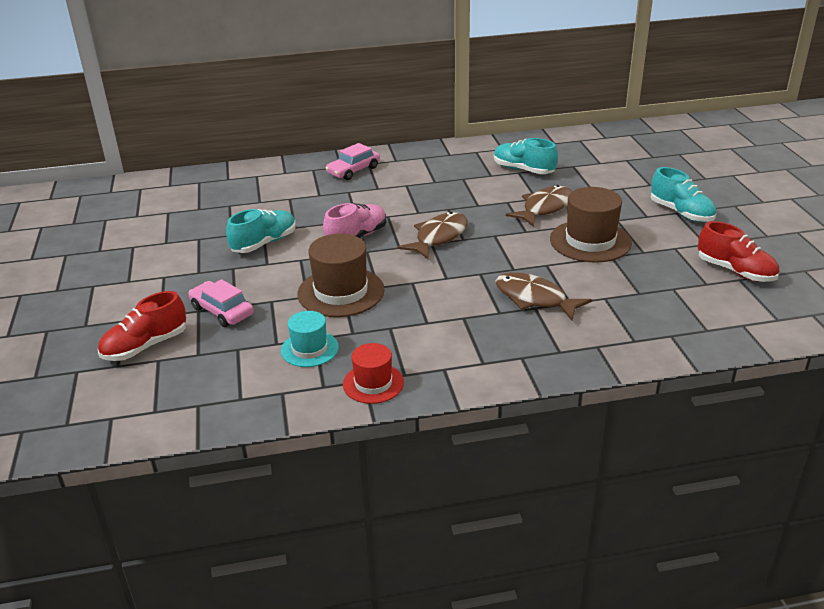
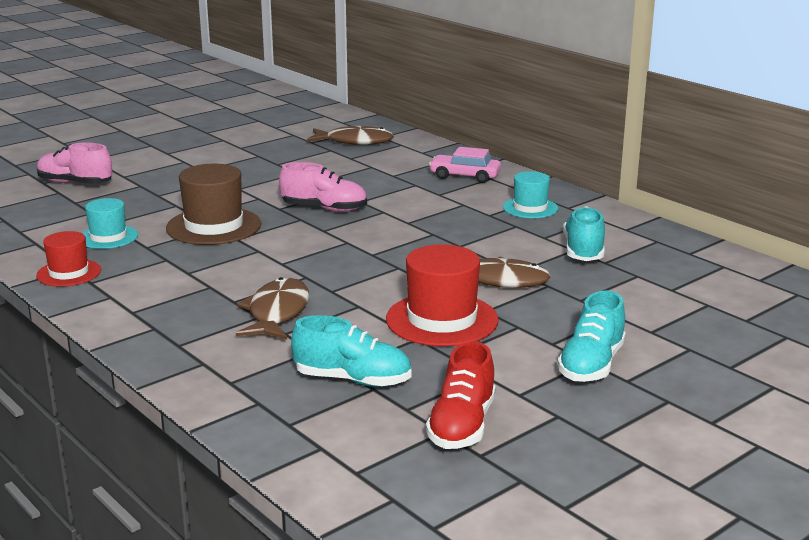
camera: 60 degrees right, 10 degrees down
red shoe [98,291,186,361] -> pink shoe [37,143,112,184]
pink car [189,279,254,327] -> none
turquoise shoe [226,209,296,253] -> turquoise shoe moved to [291,315,412,387]
brown fish [398,212,468,259] -> brown fish moved to [307,126,394,145]
brown hat [550,187,632,263] -> red hat [386,245,499,346]
none -> turquoise hat [503,171,558,218]

